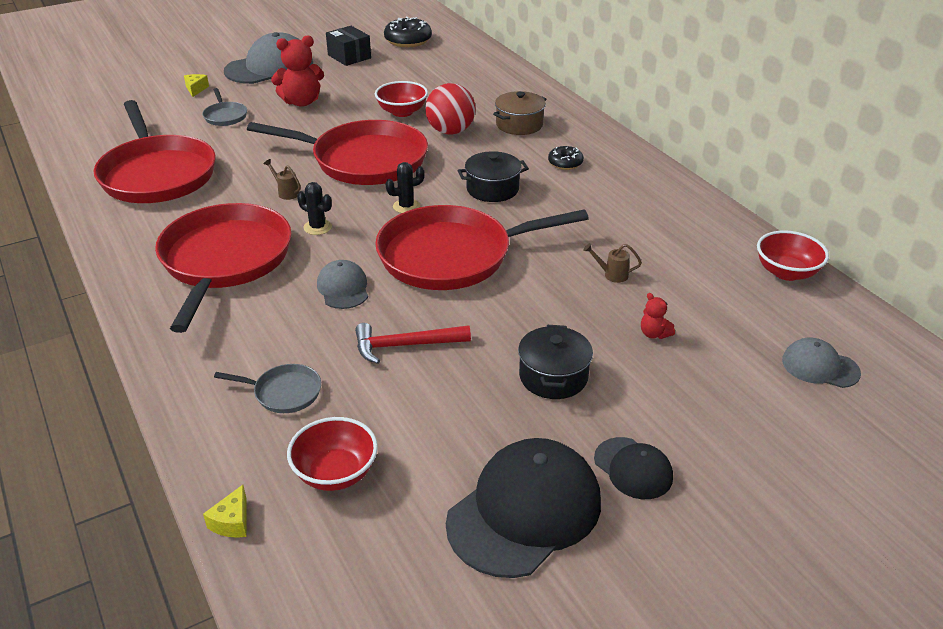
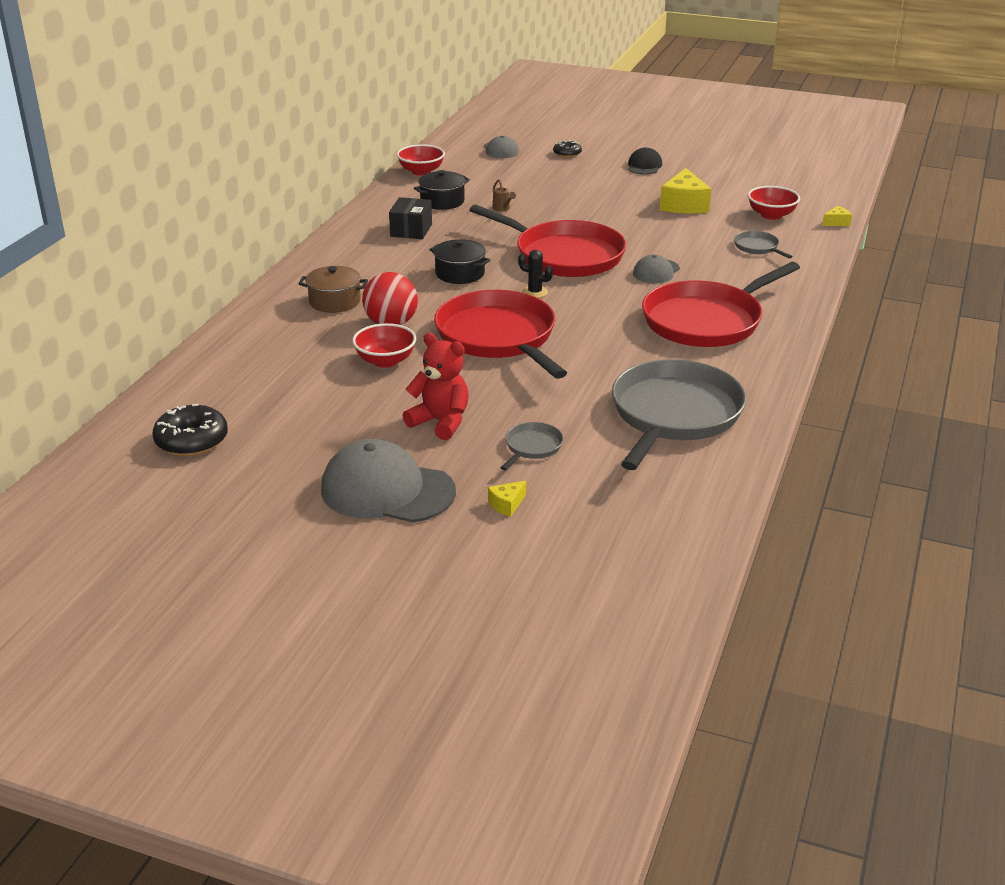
camera: 130 degrees left, 5 degrees down
red pan [94,100,216,203] -> grey pan [612,360,746,470]
brown watering can [264,159,301,200] -> none
black cactus [297,182,332,235] -> none
black box [326,26,371,66] -> black box moved to [389,197,432,239]
red hammer [355,323,471,364] -> none
black cap [446,438,601,578] -> none
black pot [518,325,593,399] -> black pot moved to [414,170,470,210]
black donut [548,146,584,170] -> black donut moved to [553,140,582,158]
red teddy bear [641,293,675,339] -> none
none -> yellow cheese [660,168,711,214]

